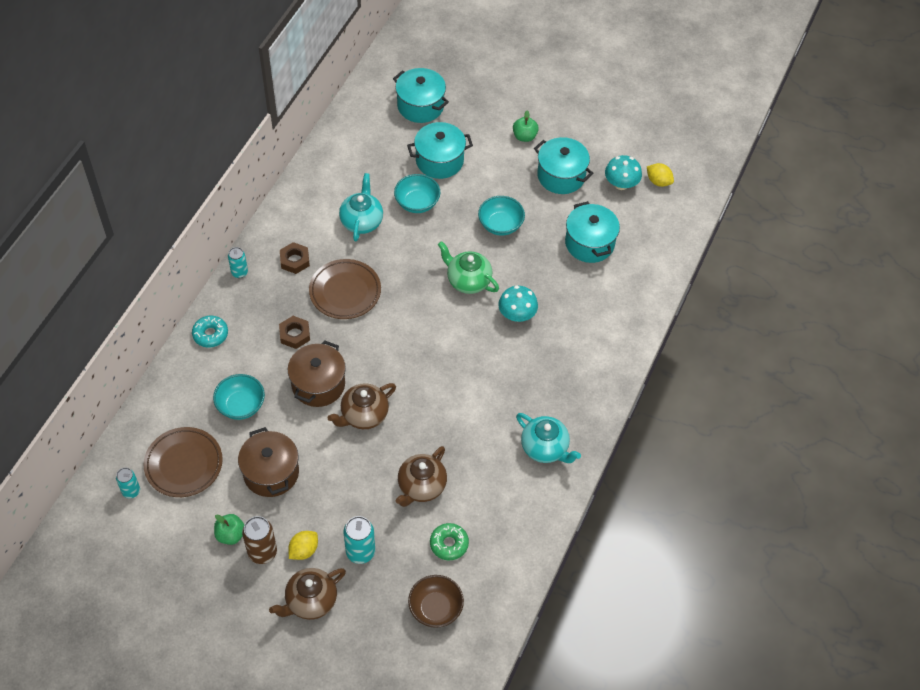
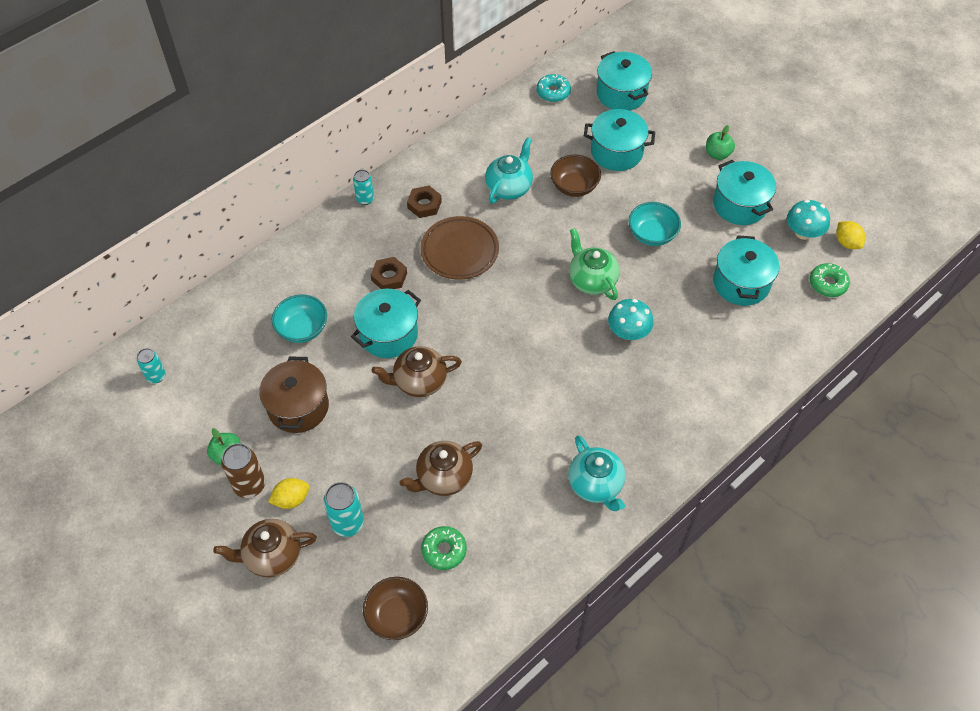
camera: 25 degrees right, 0 degrees up
brown plate [144,427,223,497] -> none
turquoise donut [192,316,228,348] -> turquoise donut moved to [536,74,571,102]
brown pot [288,340,346,407] -> turquoise pot [351,289,421,358]
turquoise bowl [394,174,440,213] -> brown bowl [550,154,601,197]
none -> green donut [810,263,850,297]

